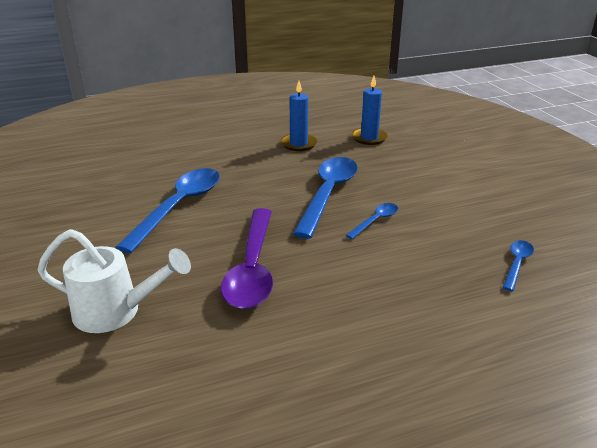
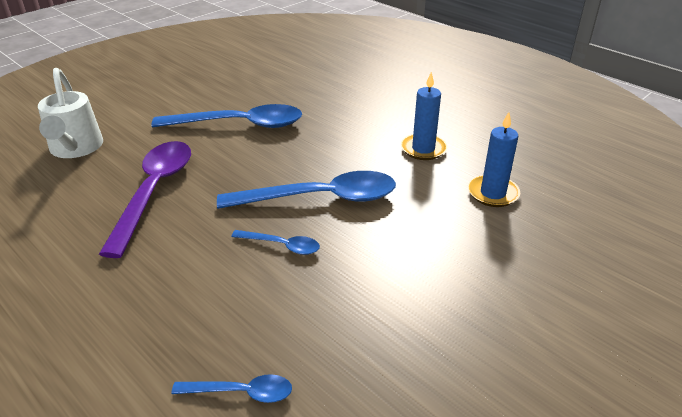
camera: 65 degrees right, 5 degrees up
purple spoon [221,208,273,309] -> purple spoon turned 120 degrees clockwise [99,141,191,258]

